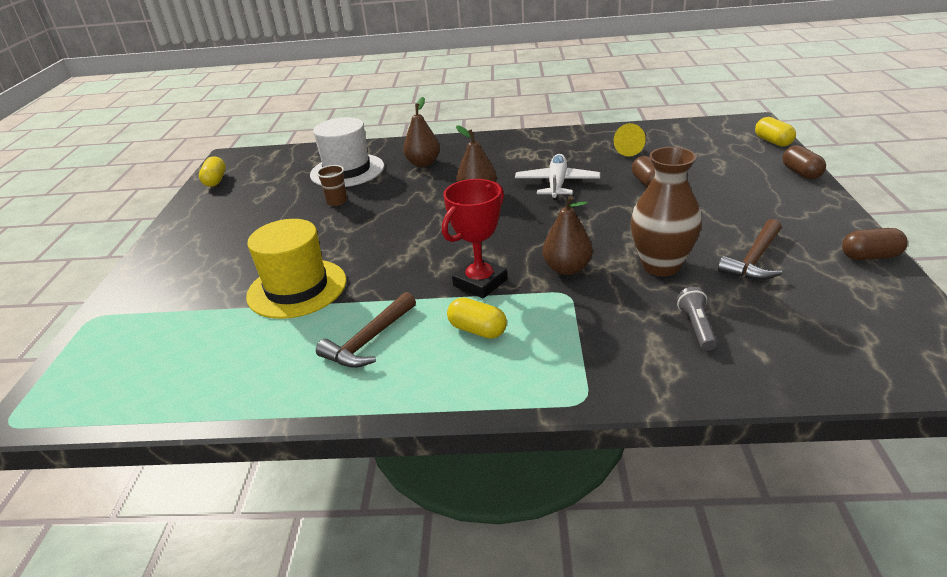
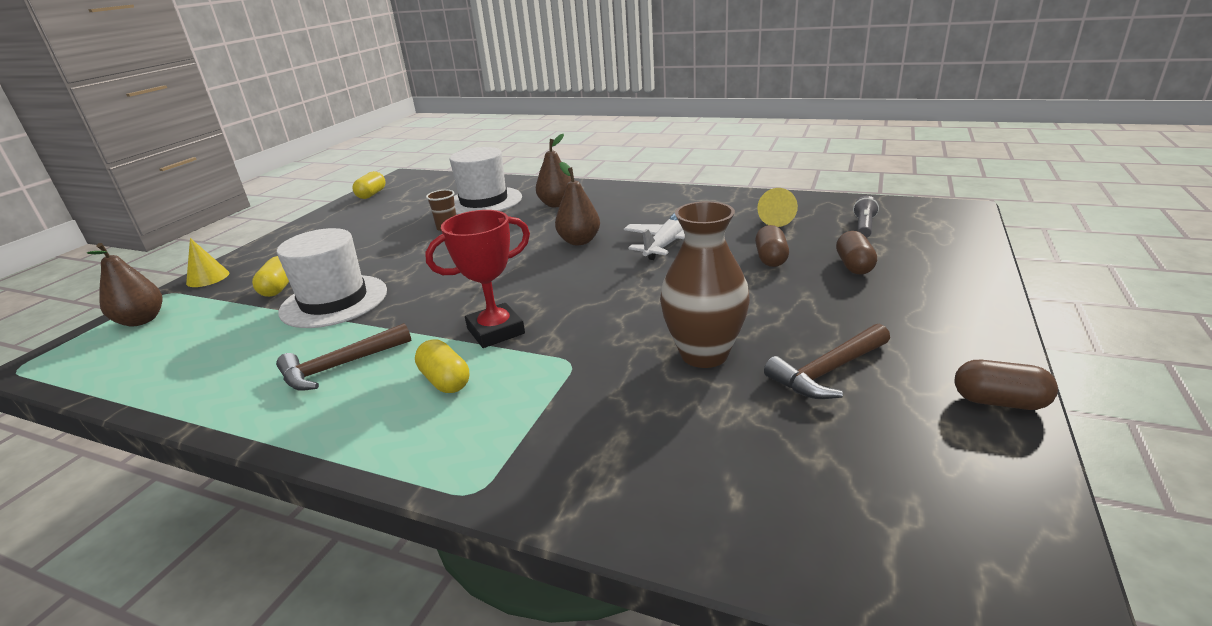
camera: 20 degrees right, 5 degrees down
yellow hat [246,219,346,319] -> white hat [277,228,387,328]
brown pear [542,195,593,275] -> brown pear moved to [87,243,163,327]
grey flashlight [677,287,717,351] -> grey flashlight moved to [853,196,879,238]
yellow capsule [755,117,796,147] -> yellow capsule moved to [252,256,289,297]
brown capsule [783,145,826,179] -> brown capsule moved to [836,231,877,275]
none -> yellow cone [186,238,229,287]

